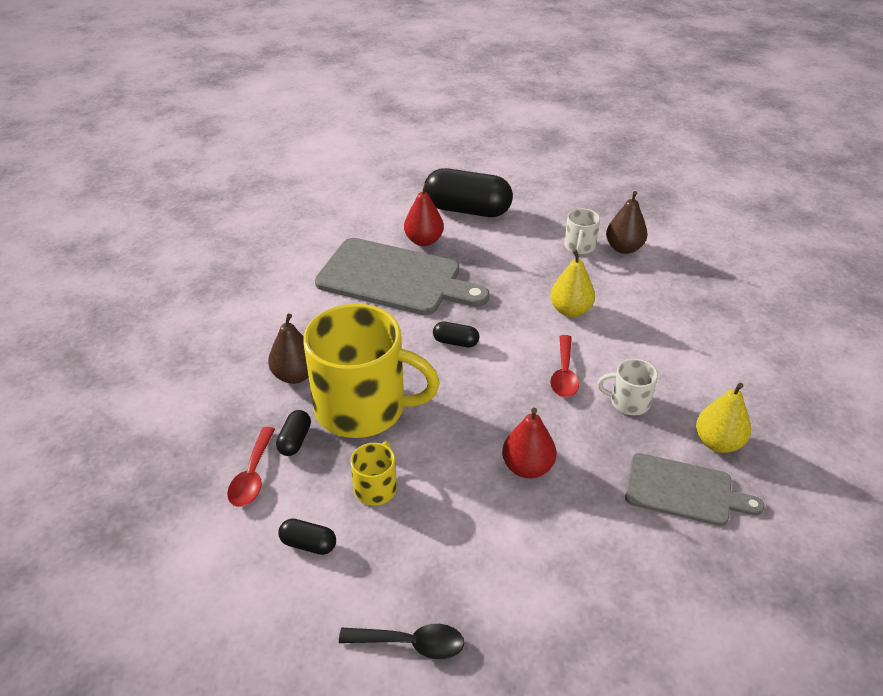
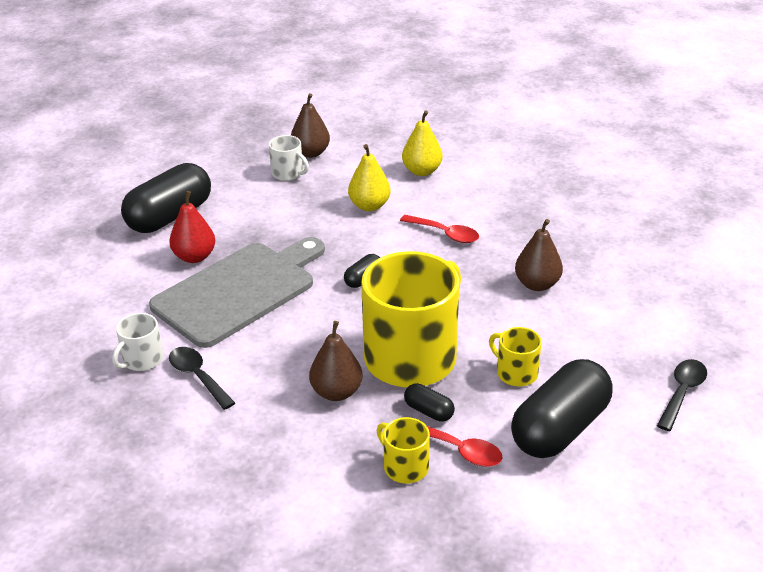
camera: 65 degrees left, 5 degrees down
black capsule [279,519,336,555] -> black capsule [511,359,613,458], size x2.29
red pear [502,408,556,478] -> brown pear [515,219,563,291]
white mug [598,359,658,415] -> white mug moved to [112,313,163,371]
grey cutting board [625,453,765,526] -> none
yellow pear [696,383,751,453] -> yellow pear moved to [402,110,443,176]
none -> black spoon [169,347,235,410]
none -> yellow mug [377,417,430,483]

